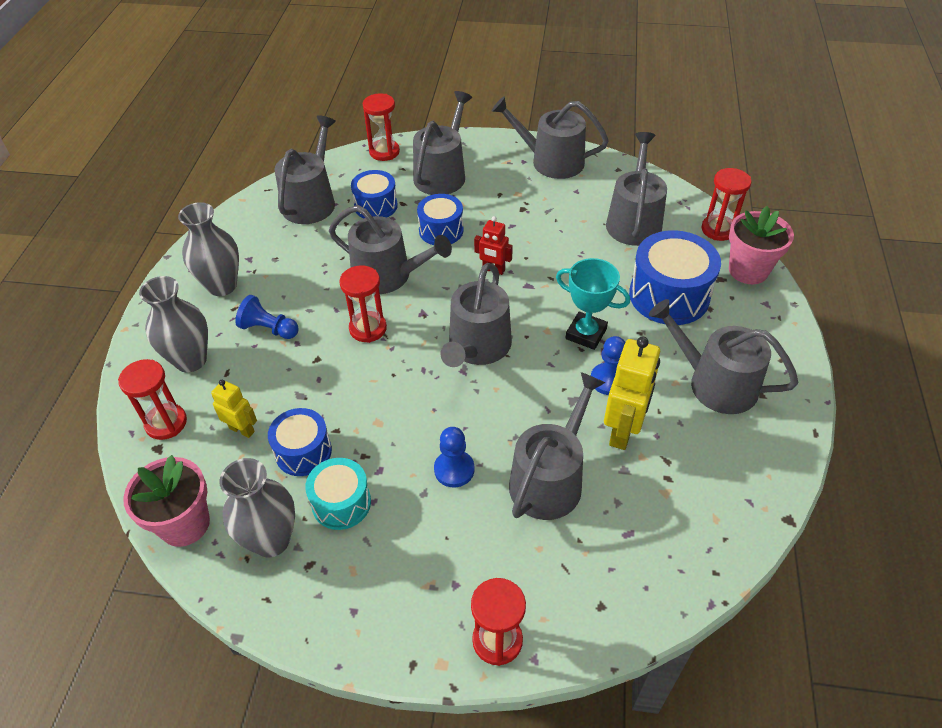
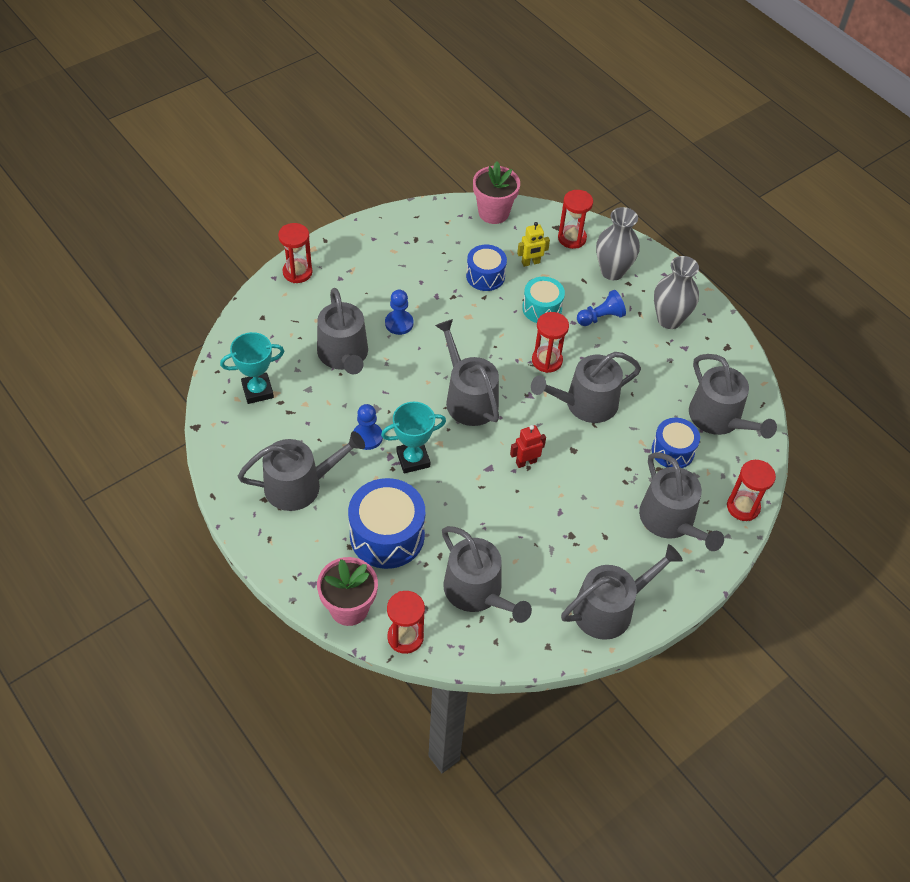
camera: 130 degrees right, 5 degrees up
grey vase [220,458,295,557] -> none
turquoise drum [305,458,371,530] -> turquoise drum moved to [522,277,565,323]
blue drum [417,194,464,245] -> none
yellow robot [604,336,660,450] -> none
none -> turquoise trophy [220,332,284,404]

